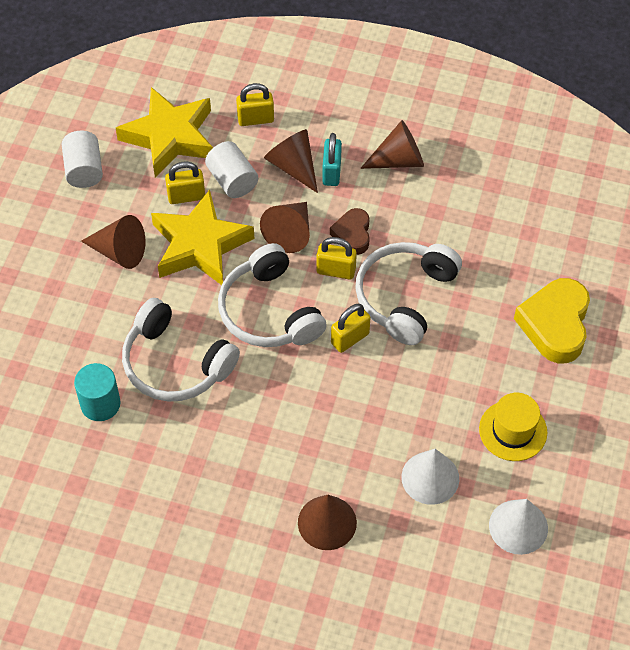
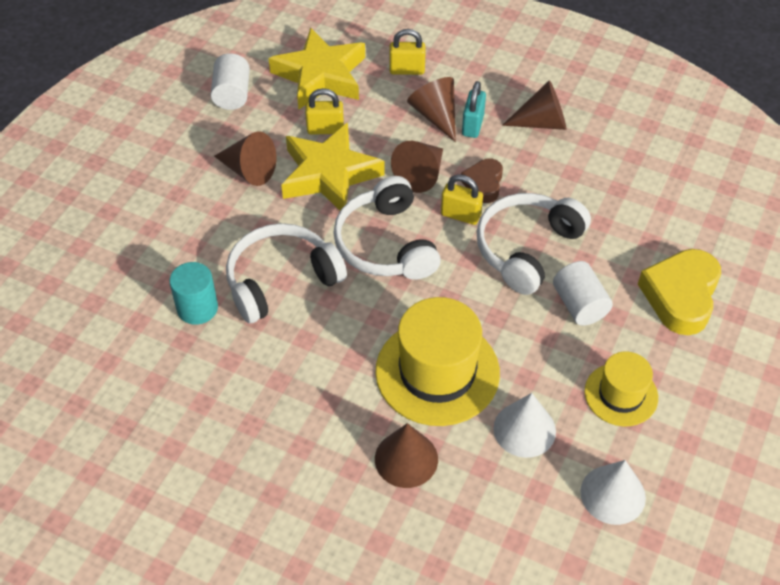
camera: 10 degrees right, 5 degrees down
white headphones [122,298,240,401] -> white headphones turned 105 degrees clockwise [226,223,347,323]
white cylinder [205,141,258,198] -> white cylinder moved to [553,261,613,326]
yellow padlock [331,304,370,353] -> none
none -> yellow hat [375,297,500,426]

